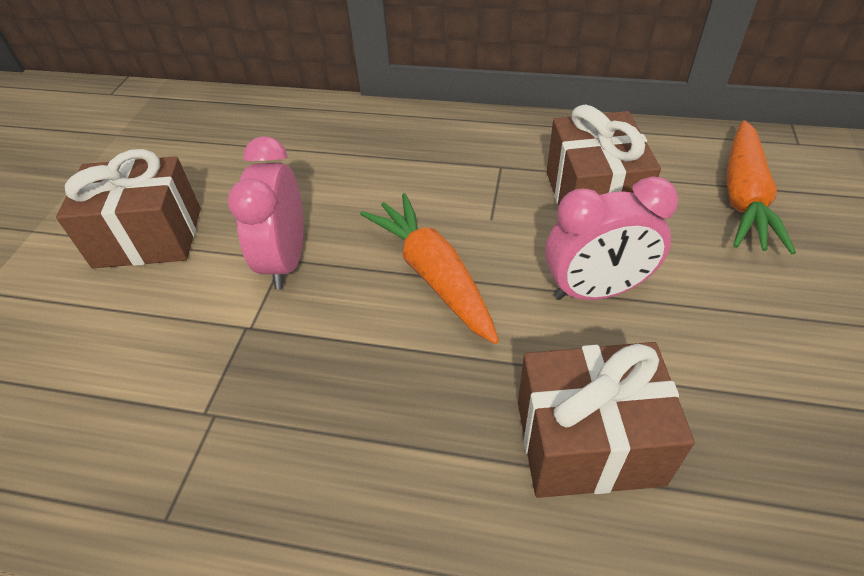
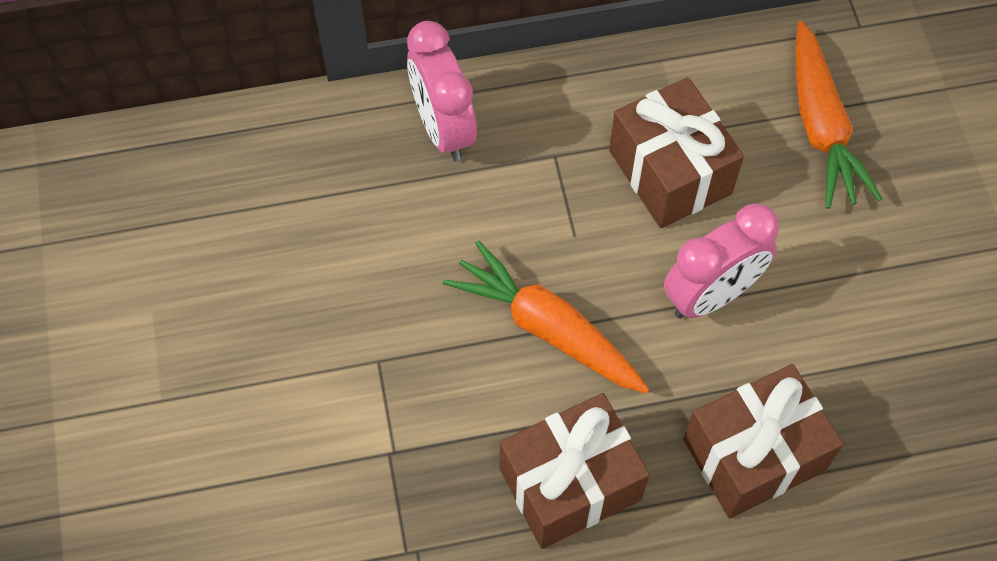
camera: 25 degrees left, 15 degrees up
brown gift [56,149,201,268] -> brown gift moved to [500,393,650,549]
pink clock [228,136,304,289] -> pink clock moved to [407,21,477,161]

